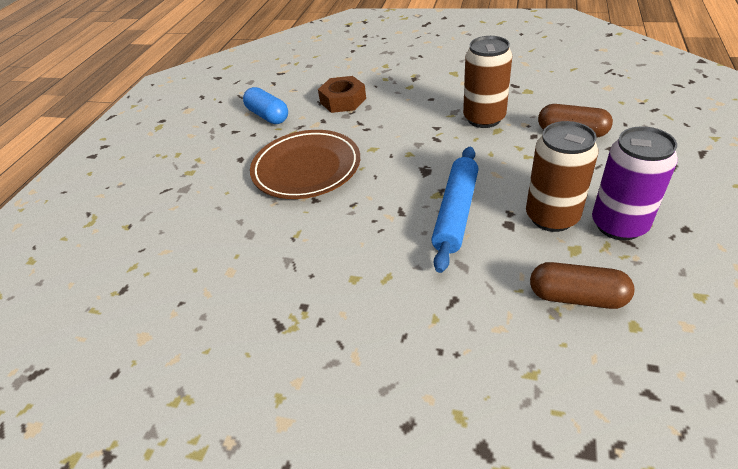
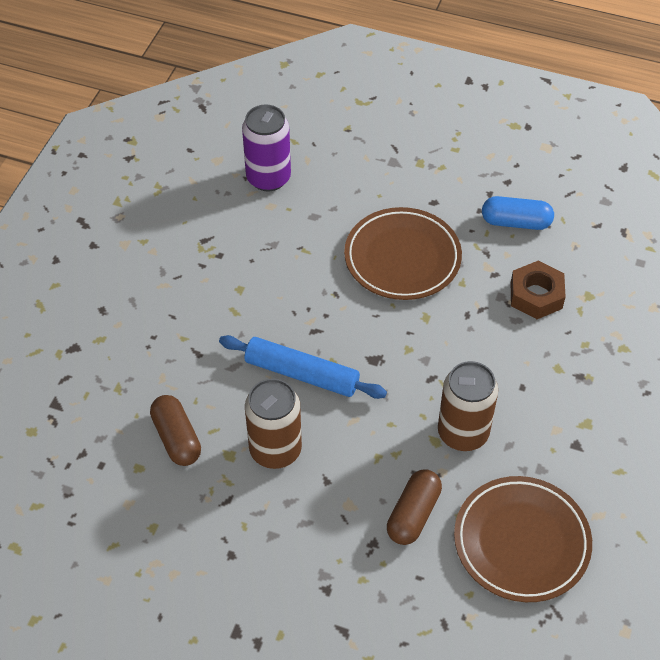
camera: 90 degrees right, 10 degrees up
blue capsule [243,87,288,124] -> blue capsule turned 45 degrees clockwise [482,196,554,230]
brown capsule [530,262,634,309] -> brown capsule turned 45 degrees counterclockwise [150,395,201,466]
purple can [592,126,678,240] -> purple can moved to [242,104,291,191]
none -> brown plate [454,476,592,602]

